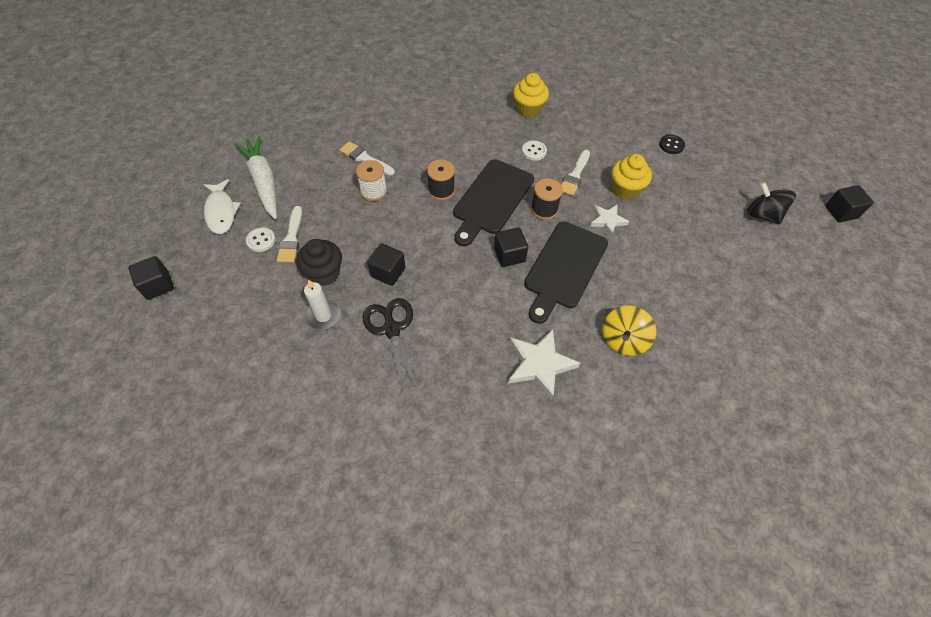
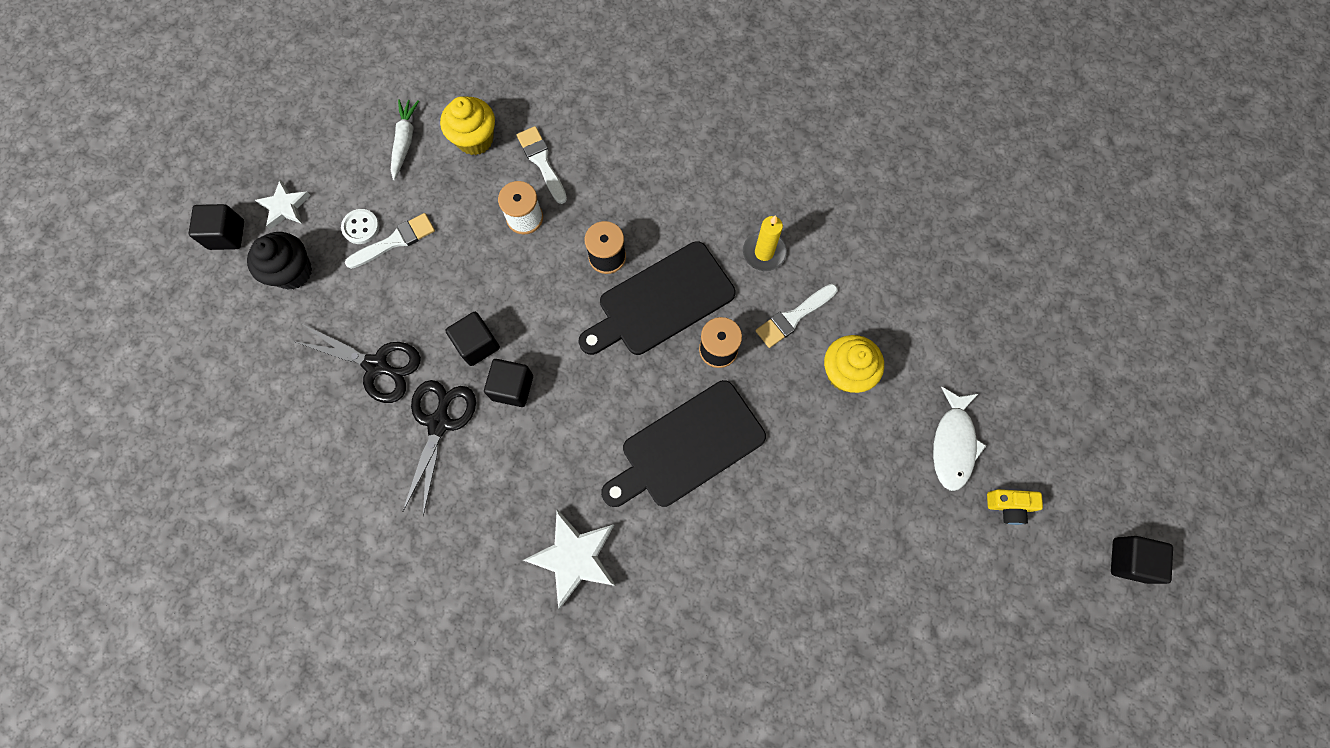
camera: 30 degrees right, 15 degrees up
white fish [203,179,241,234] -> white fish moved to [933,387,987,491]
white carrot [234,136,277,219] -> white carrot [391,99,419,180], size x0.58
white brush [277,206,302,263] -> white brush turned 150 degrees counterclockwise [345,213,435,269]
black cupcake [296,239,342,286] -> black cupcake moved to [247,232,312,290]
white candle [304,280,341,330] -> black scissors [293,325,421,403]
black cube [494,228,528,267] -> black cube moved to [484,359,533,407]
yellow cupcake [513,73,549,118] -> yellow cupcake moved to [440,96,495,155]
white button [522,140,547,161] -> yellow candle [743,215,787,271]
white star [590,204,629,237] -> white star moved to [255,180,311,229]
yellow spinning top [602,305,656,356] -> none
black button [659,134,685,154] -> none
black spinning top [747,182,796,224] -> yellow camera [987,489,1043,525]

